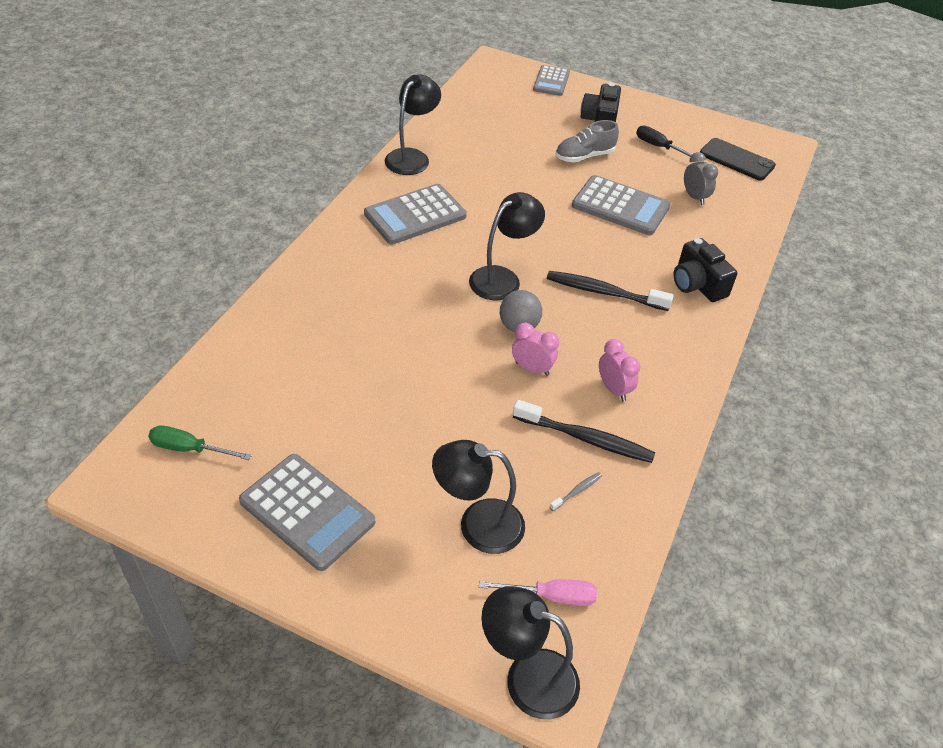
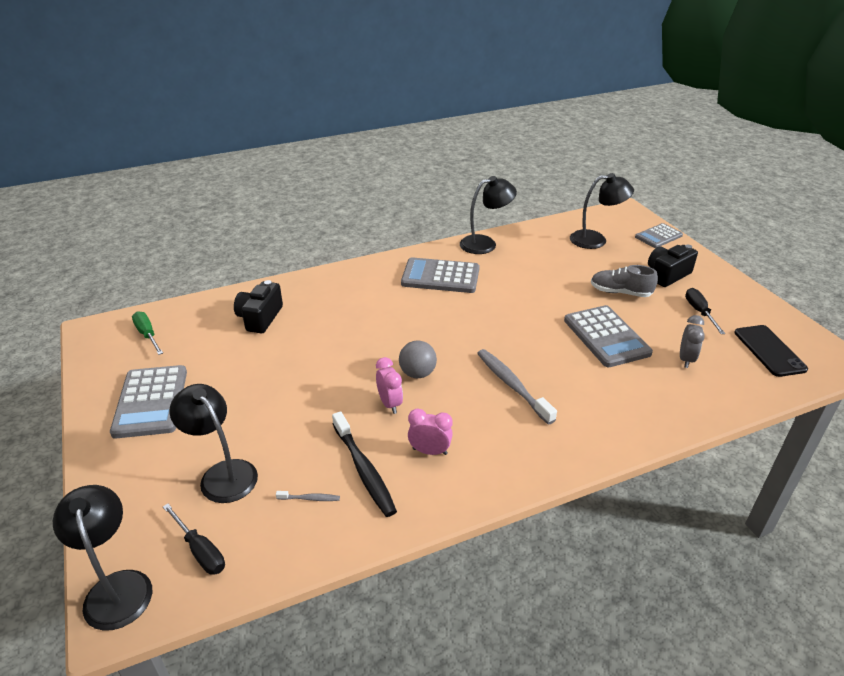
camera: 45 degrees right, 10 degrees down
black lamp [469,192,545,300] -> black lamp moved to [570,173,634,249]
pink screwdriver [479,579,597,606] -> black screwdriver [163,504,225,575]
black toothbrush [547,271,674,311] -> grey toothbrush [477,349,557,424]
pink clock [599,339,640,401] -> pink clock turned 90 degrees counterclockwise [408,408,453,455]
black camera [674,238,737,302] -> black camera moved to [234,280,283,333]

